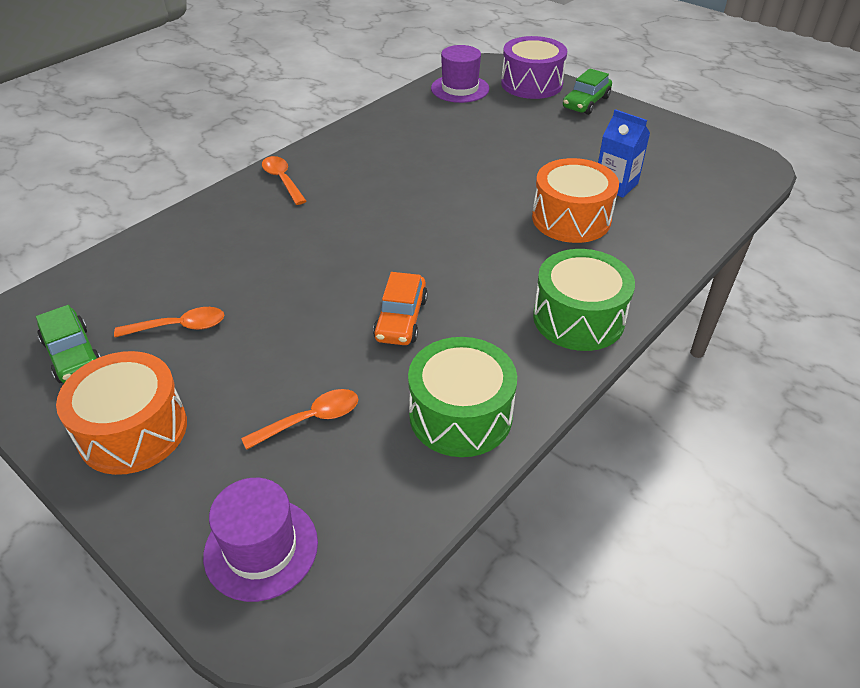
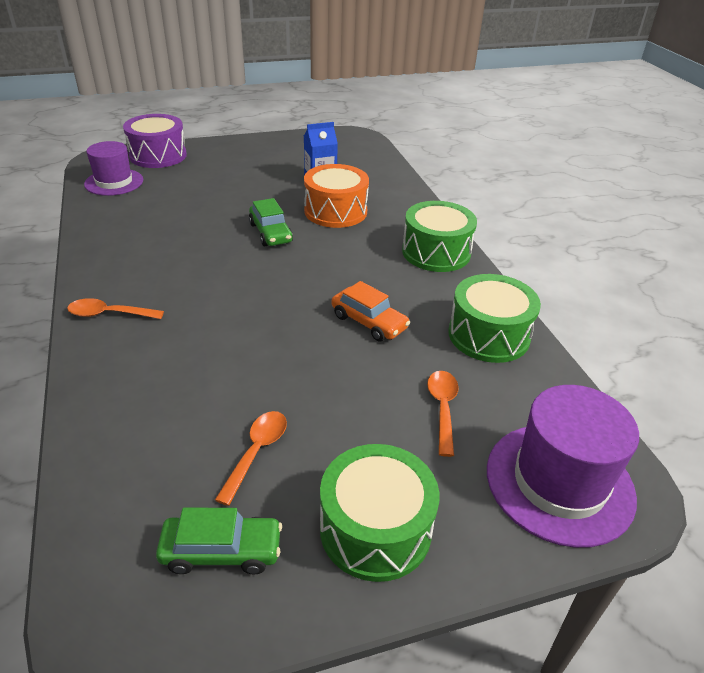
camera: 60 degrees left, 5 degrees down
orange drum [56,351,187,475] -> green drum [320,444,439,582]
purple hat [203,478,318,602] -> purple hat [487,385,639,548], size x1.50
green car [563,68,612,115] -> green car moved to [249,198,293,246]

